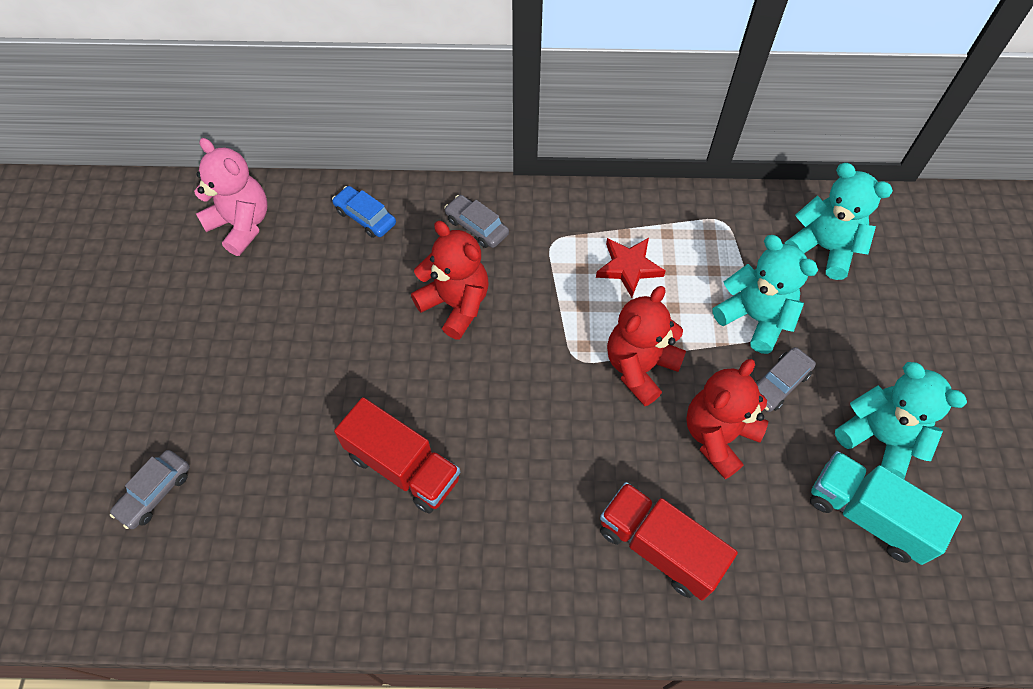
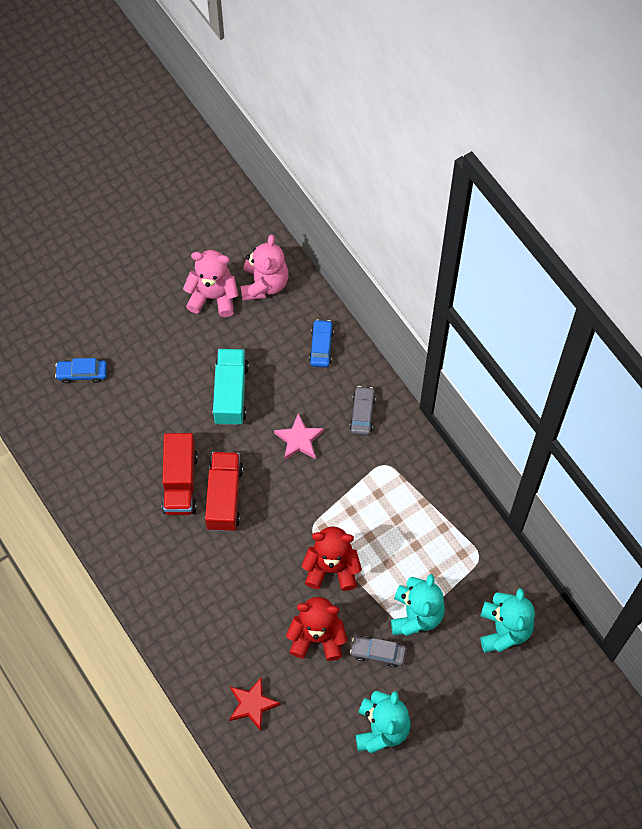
camera: 55 degrees right, 5 degrees up
grey car [110,450,190,529] -> blue car [55,358,107,383]
red teddy bear [411,221,489,340] -> pink star [274,413,324,460]
red star [596,238,666,298] -> red star moved to [229,677,281,731]
red truck [600,482,738,601] -> red truck moved to [205,452,244,532]
turquoise truck [810,451,962,565] -> turquoise truck moved to [213,349,249,426]
none -> pink teddy bear [183,250,239,317]

